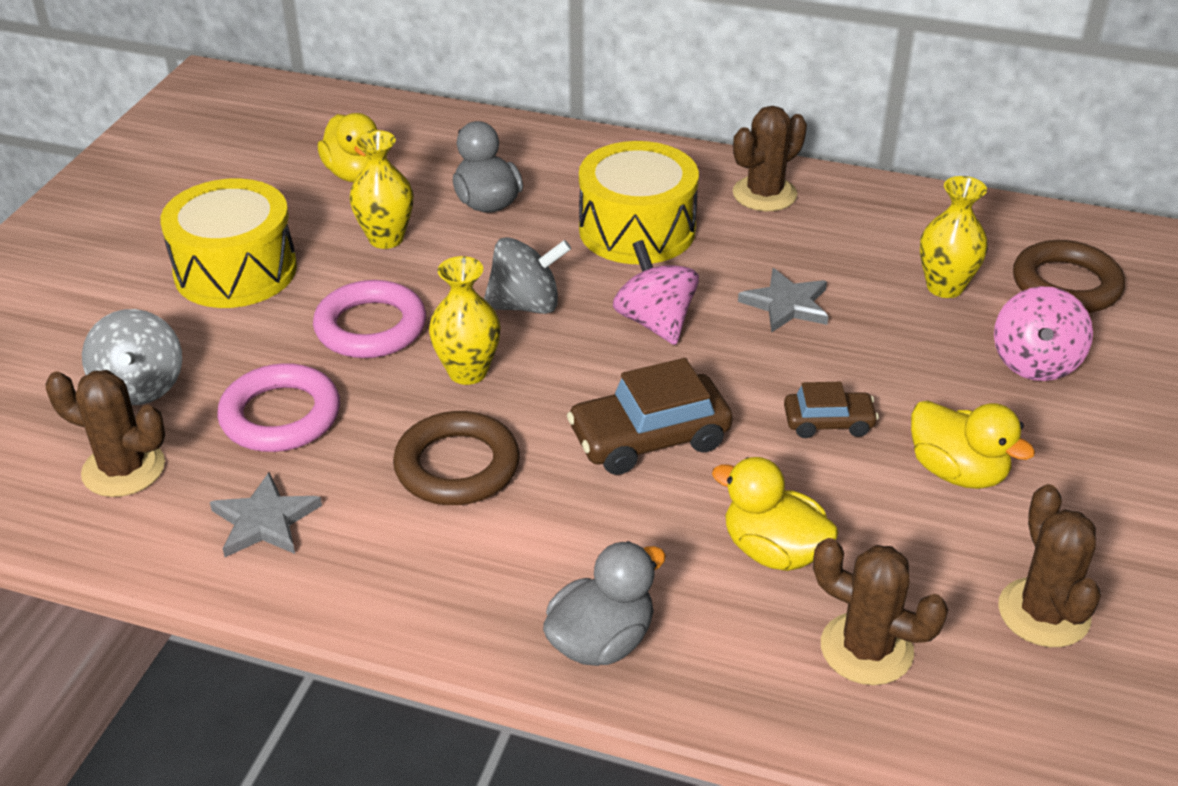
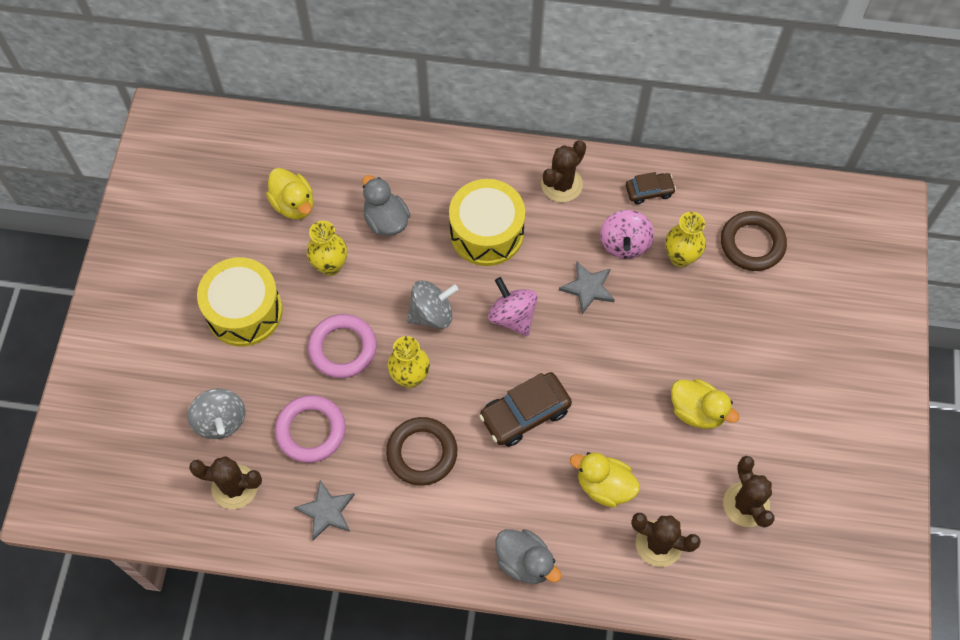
camera: 10 degrees left, 25 degrees up
grey duck [543,541,666,666] -> grey duck turned 90 degrees clockwise [495,529,561,584]
brown car [784,382,879,438] -> brown car moved to [626,172,676,204]
pink spinning top [994,286,1093,381] -> pink spinning top moved to [600,210,654,259]

